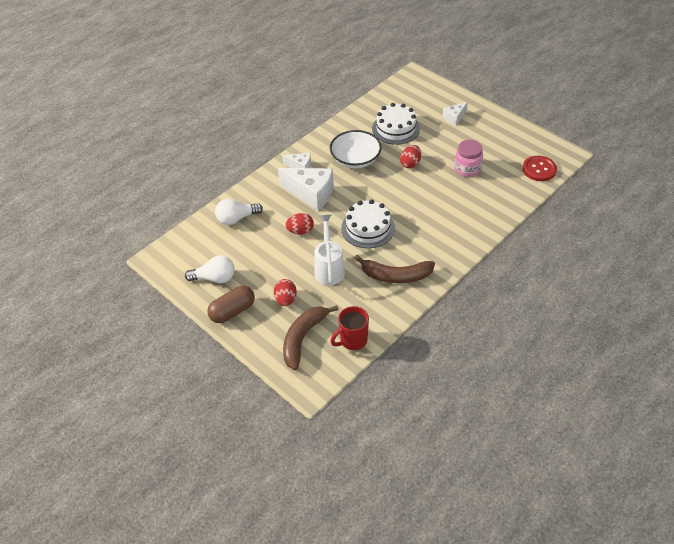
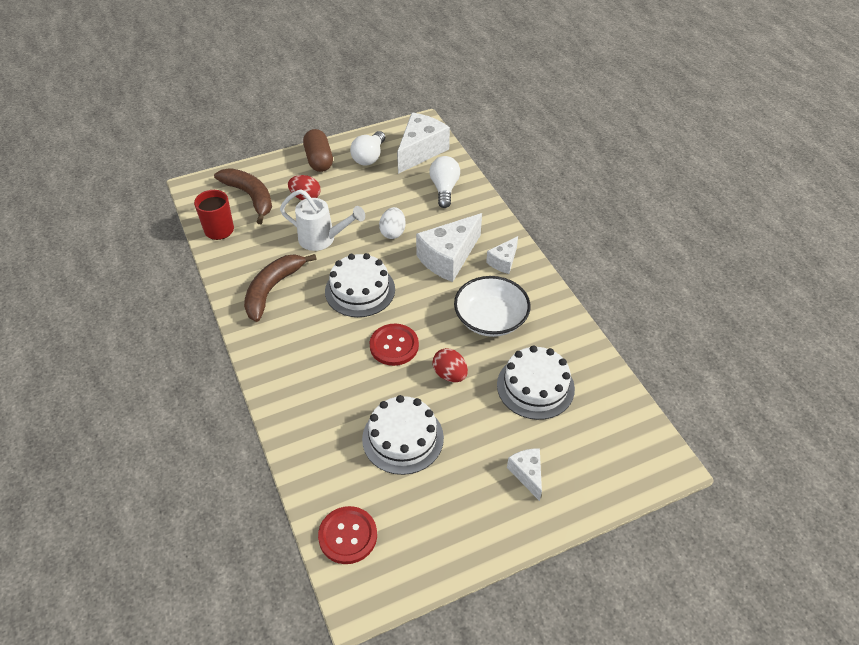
camera: 110 degrees right, 0 degrees up
red egg [285,213,314,235] -> white egg [379,207,406,239]
pink jar [454,140,483,177] -> white cake [362,395,444,475]
none -> red button [369,324,419,366]
none -> white cheese [397,113,450,174]

